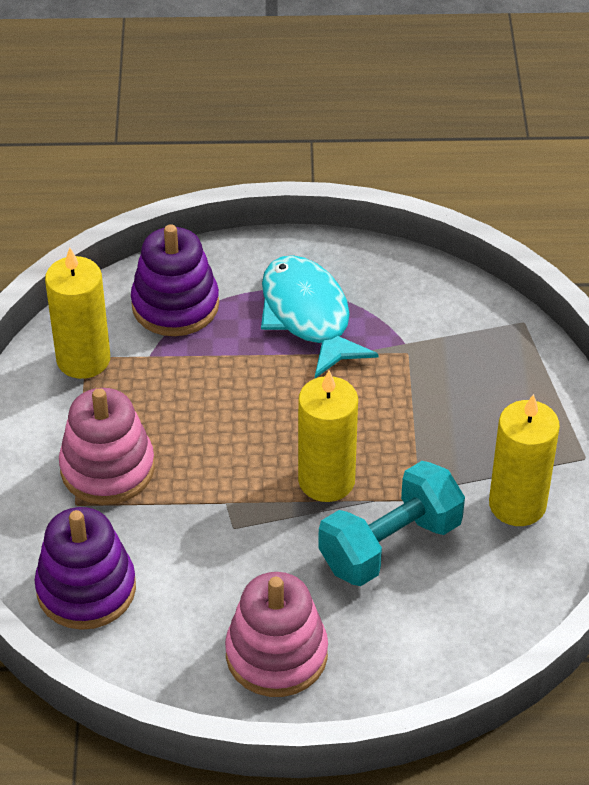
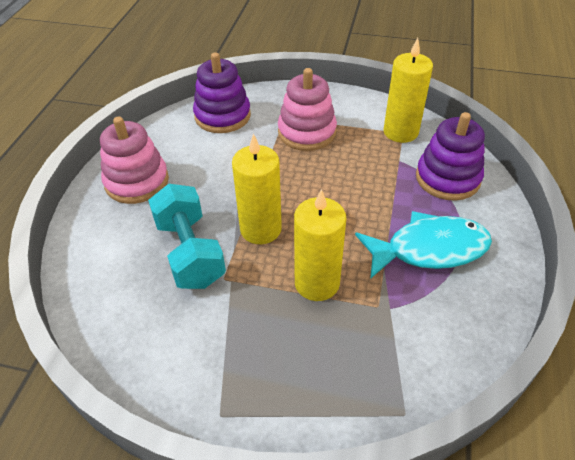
camera: 105 degrees right, 0 degrees up
yellow candle [489,394,560,526] -> yellow candle moved to [294,189,346,301]

